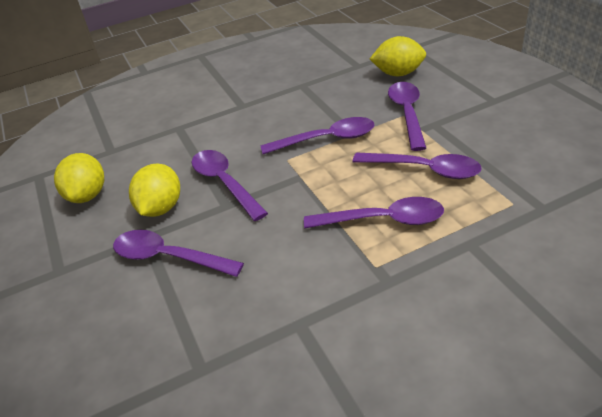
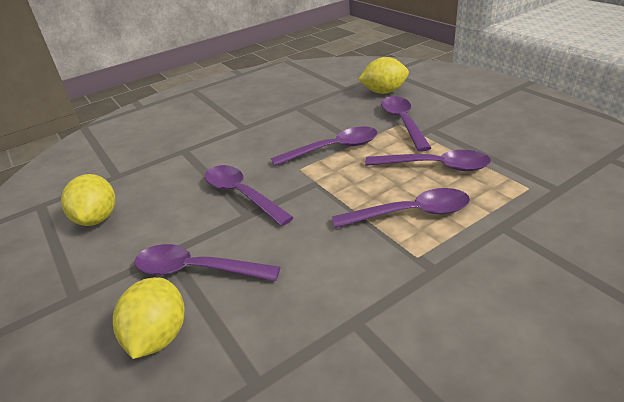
camera: 10 degrees left, 5 degrees down
yellow lemon [129,164,180,217] -> yellow lemon moved to [113,277,184,359]

